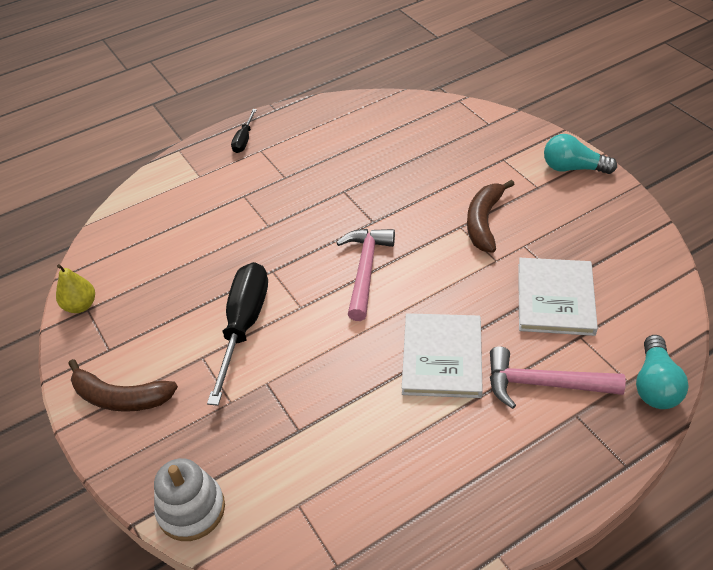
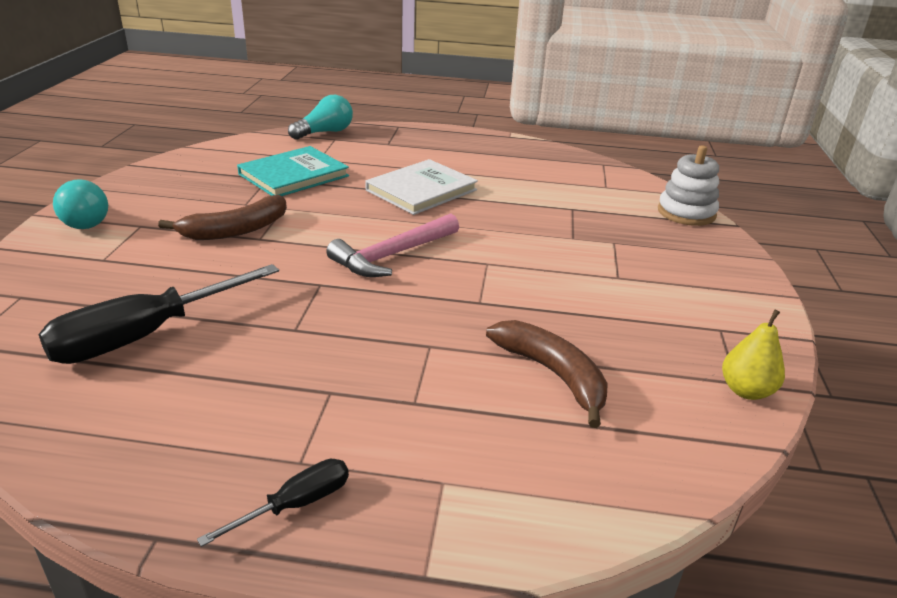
camera: 145 degrees left, 15 degrees down
brown banana [68,359,178,412] -> brown banana moved to [486,320,608,428]
black screwdriver [207,262,268,406] -> black screwdriver moved to [38,264,279,364]
pink hammer [490,347,626,409] -> none
white book [518,258,598,336] -> turquoise book [237,146,349,196]

